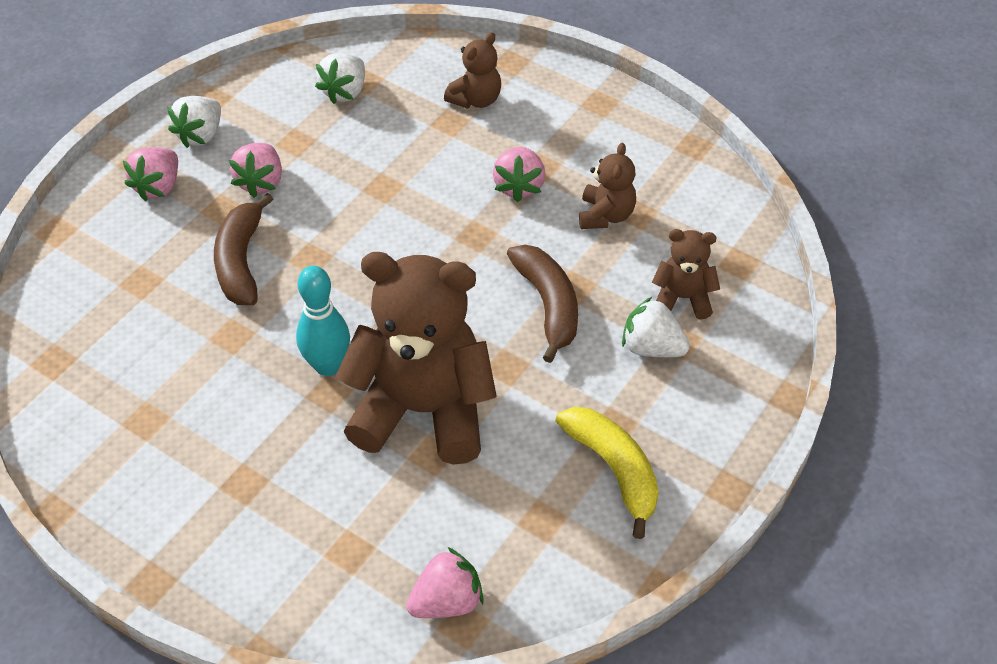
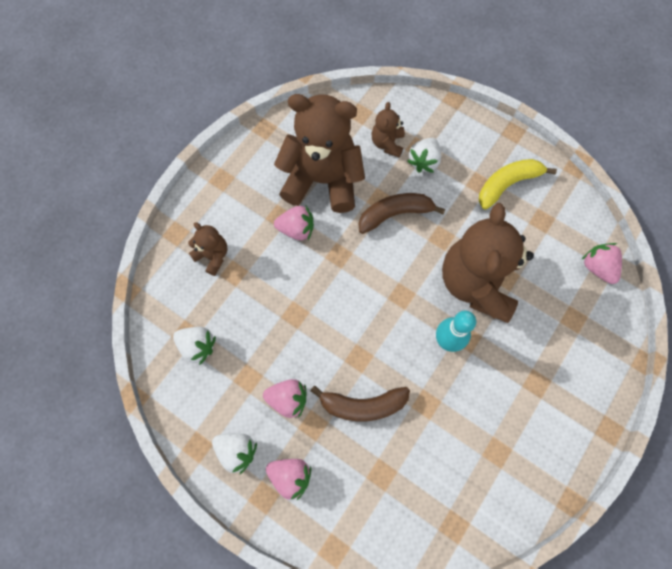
camera: 90 degrees left, 20 degrees up
brown teddy bear [579,143,636,229] -> brown teddy bear [274,94,365,213], size x2.17

